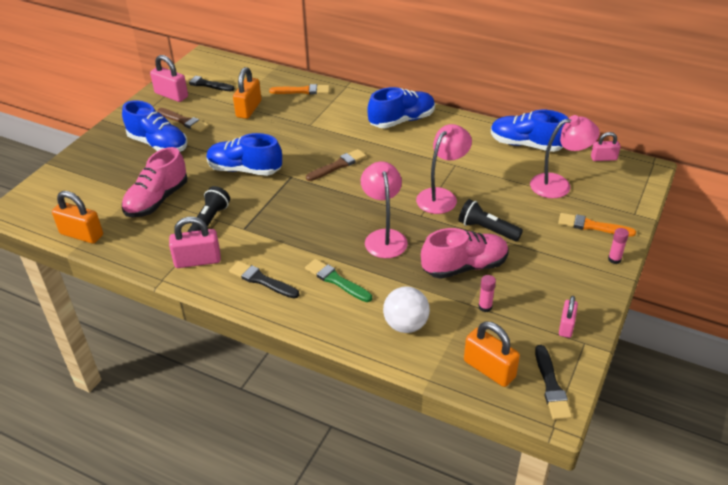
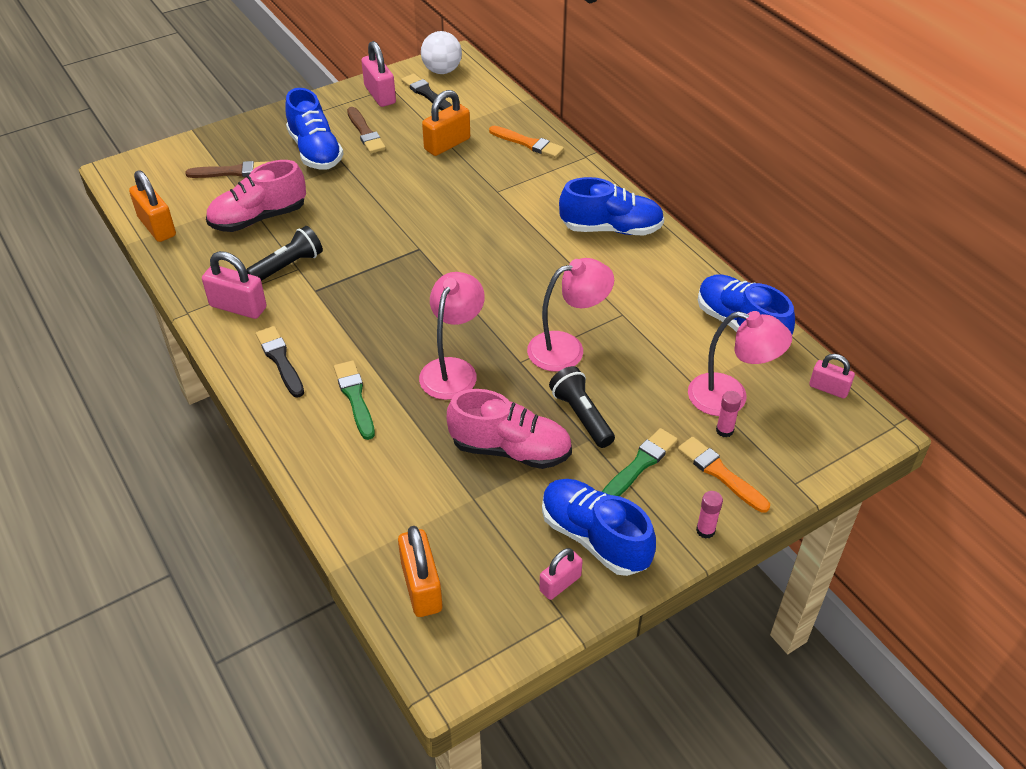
camera: 30 degrees right, 5 degrees up
blue shoe [207,133,282,176] -> blue shoe moved to [542,479,656,576]
brown brush [306,149,366,181] -> brown brush moved to [185,161,270,178]
white ball [383,286,430,333] -> white ball moved to [421,31,462,74]
pink glue stick [478,275,496,312] -> pink glue stick moved to [716,391,741,438]
black brush [535,345,572,420] -> none
none -> green brush [602,428,678,496]

